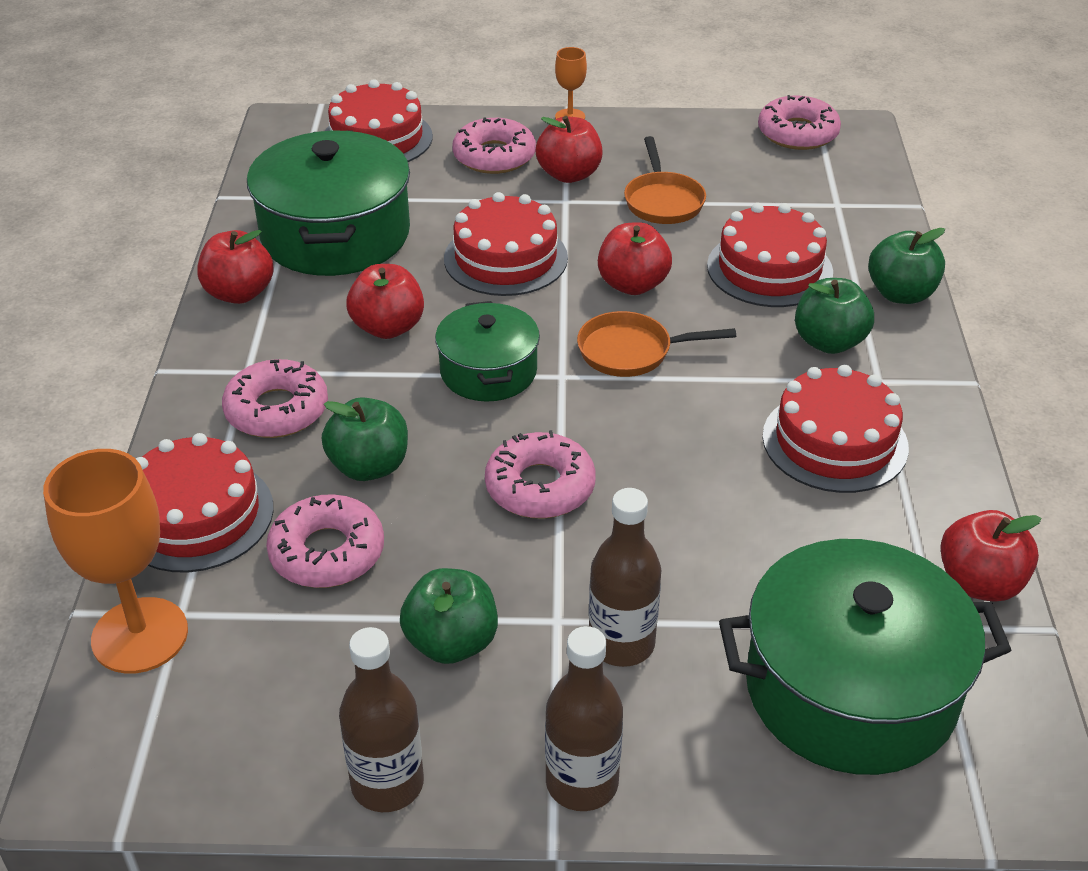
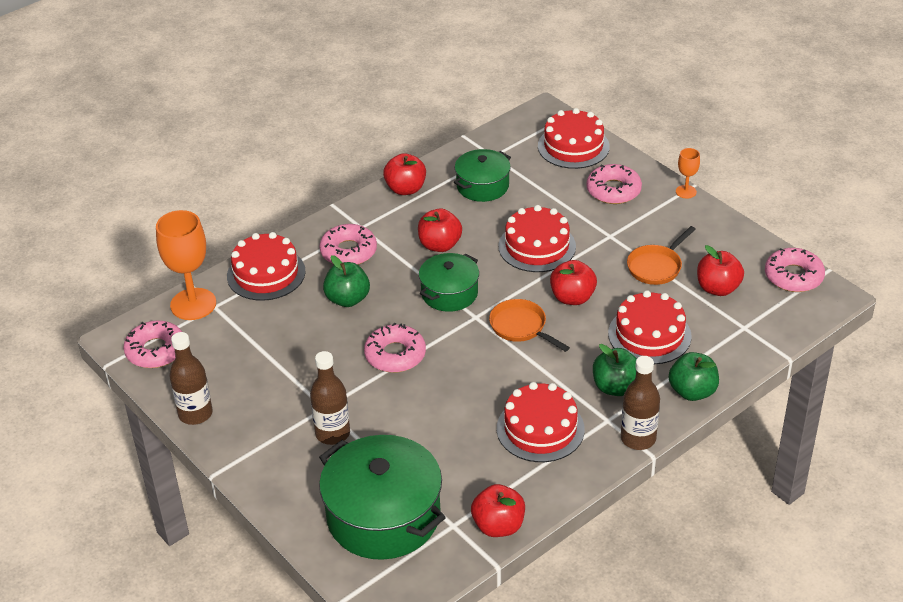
camera: 50 degrees right, 0 degrees up
green pot [247,130,410,276] -> green pot [454,149,511,202], size x0.58
pink donut [266,494,384,588] -> pink donut moved to [123,320,182,368]
green apple [400,568,498,664] -> none
red apple [536,116,603,183] -> red apple moved to [697,245,744,296]
brown bottle [545,626,623,811] -> brown bottle moved to [621,356,660,450]

